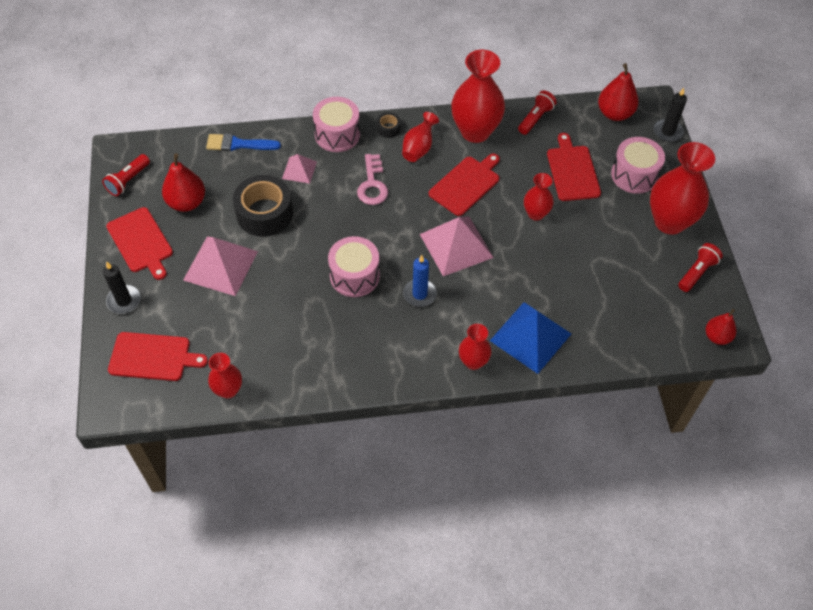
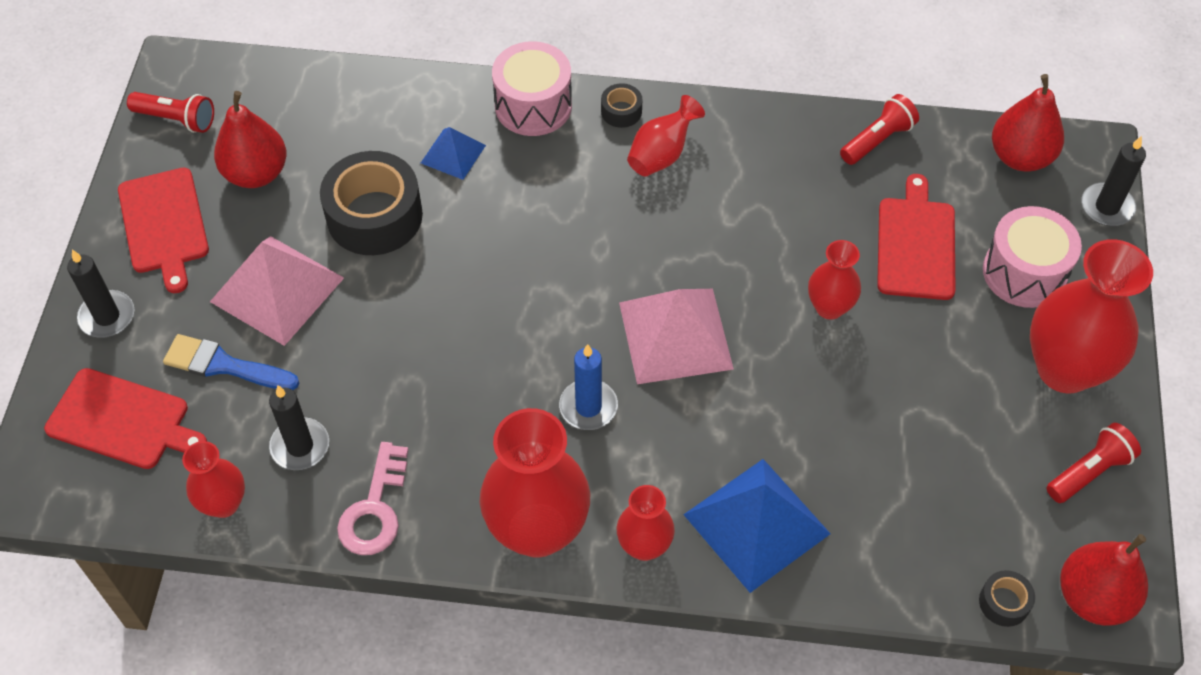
camera: 15 degrees right, 0 degrees up
red flashlight [102,154,150,196] -> red flashlight turned 120 degrees counterclockwise [127,92,214,133]
blue brush [206,133,281,151] -> blue brush moved to [163,334,299,390]
pink pyramid [282,154,317,184] -> blue pyramid [421,127,486,180]
pink drum [328,236,380,297] -> none
pink key [357,154,388,205] -> pink key moved to [337,442,409,555]
red cutting board [429,154,500,216] -> none
red vase [451,50,505,143] -> red vase moved to [480,408,590,557]
red pear [706,309,736,345] -> red pear [1060,534,1148,626], size x1.53
none -> black candle [269,385,329,470]
none -> black tape [979,570,1035,627]

